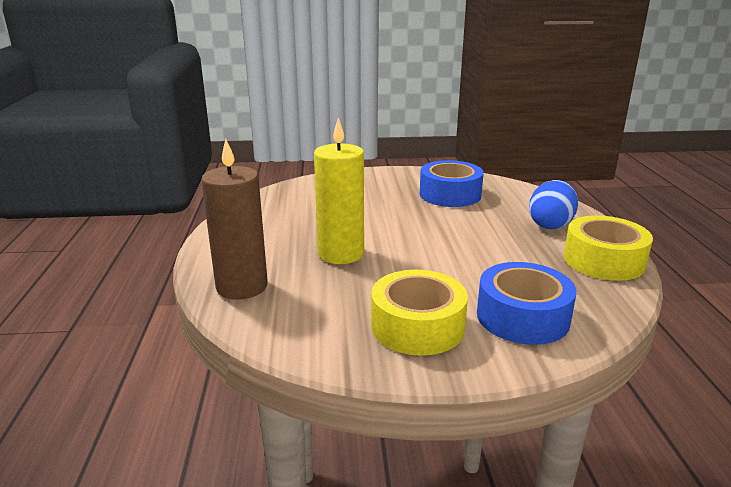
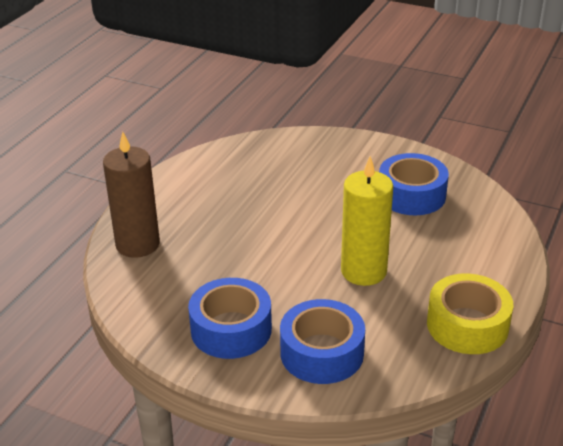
camera: 30 degrees right, 10 degrees up
yellow candle [314,118,364,264] -> yellow candle moved to [341,156,393,286]
yellow tape [371,270,468,356] -> blue tape [188,278,272,359]
blue egg [529,180,578,229] -> none

